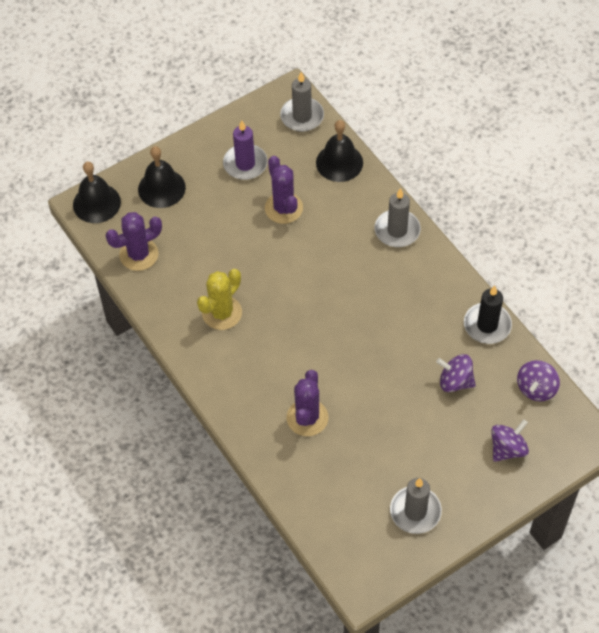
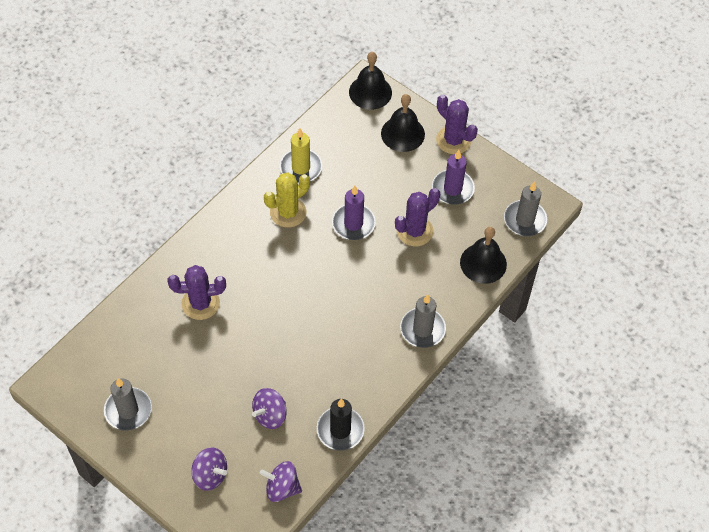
camera: 70 degrees right, 0 degrees up
purple cactus [105,212,162,271] -> purple cactus moved to [436,95,478,154]
yellow cactus [197,269,242,330] -> yellow cactus turned 60 degrees counterclockwise [264,173,310,228]
purple spinning top [436,354,476,392] -> purple spinning top turned 135 degrees counterclockwise [252,388,287,429]
none -> yellow candle [280,128,322,183]
none -> purple candle [332,186,376,240]

